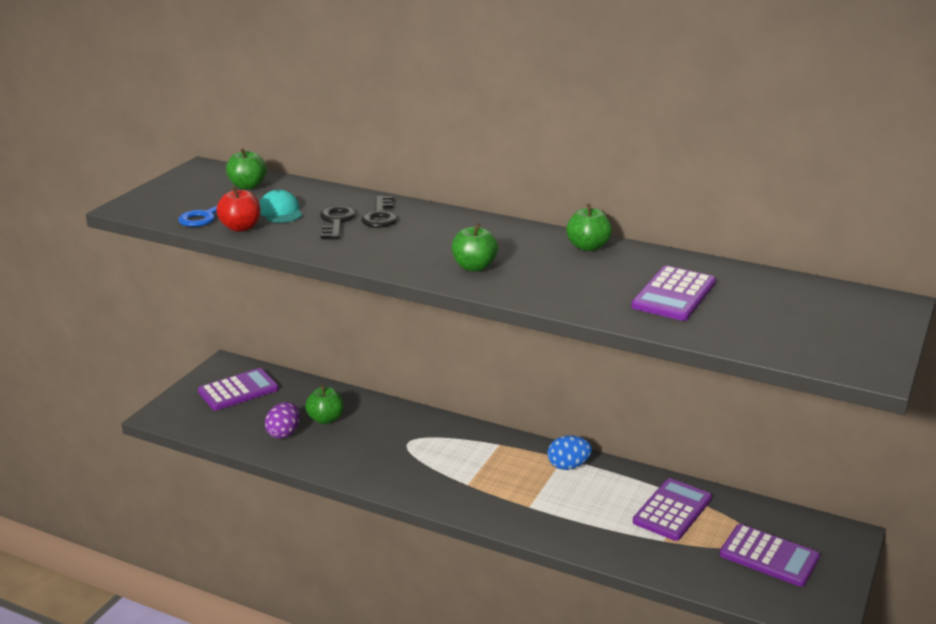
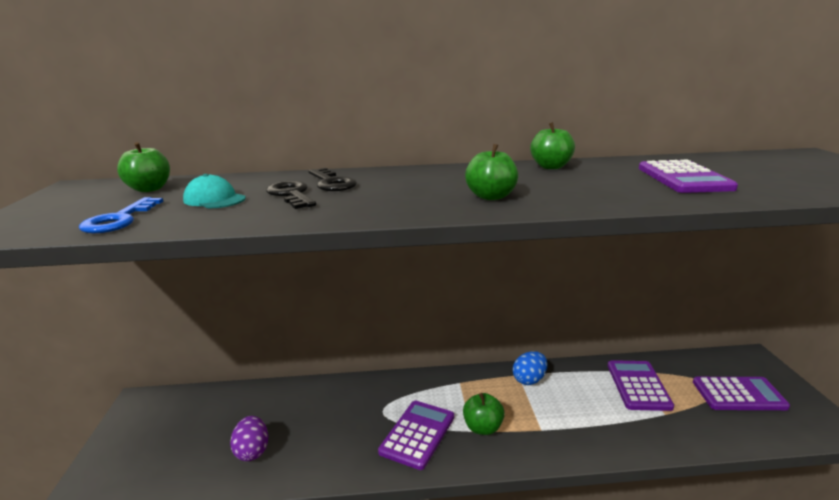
camera: 30 degrees left, 5 degrees down
purple calculator [198,368,279,411] -> purple calculator moved to [378,401,454,470]
red apple [216,186,260,232] -> none
green apple [305,385,344,424] -> green apple moved to [463,393,505,435]

